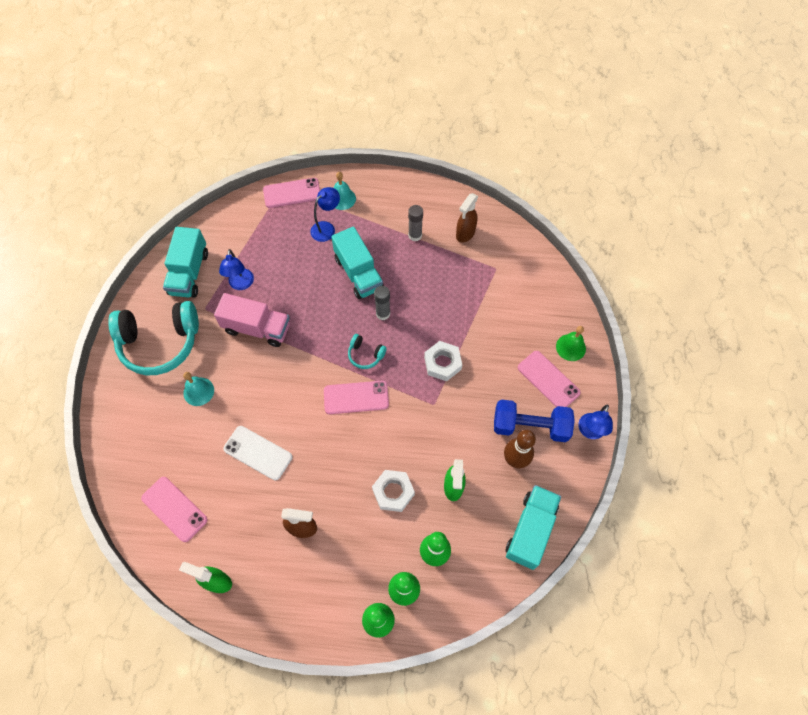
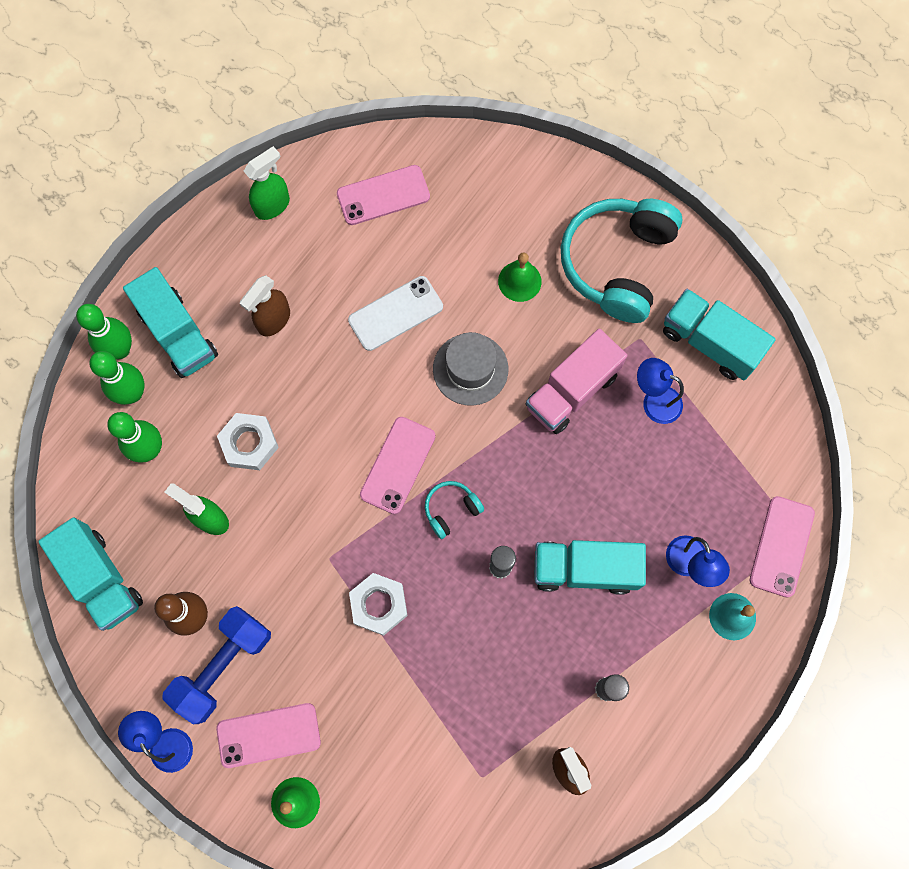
camera: 120 degrees right, 10 degrees up
turquoise bell [183,372,214,406] -> green bell [498,253,541,302]
none -> turquoise truck [123,267,218,378]
none -> grey hat [433,332,508,406]

